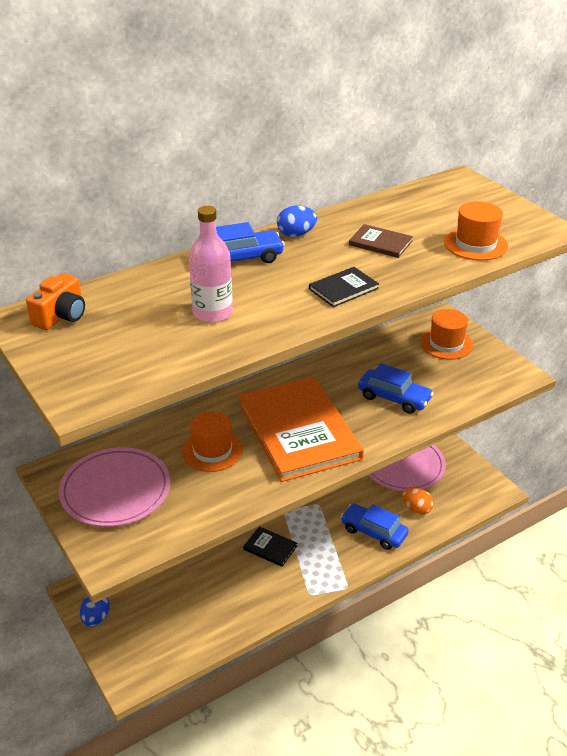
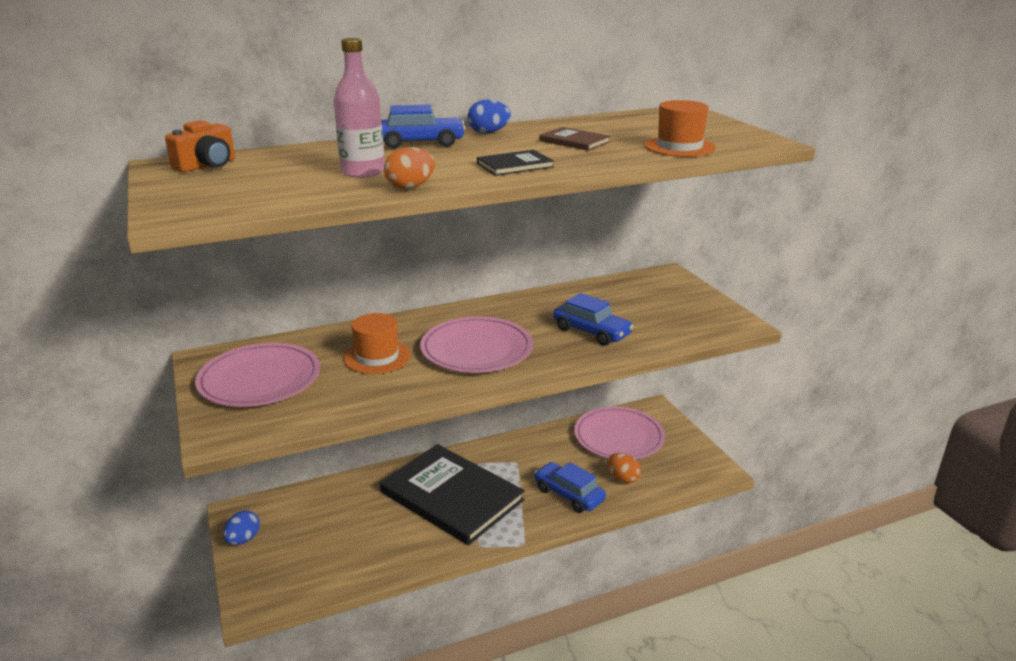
camera: 10 degrees right, 10 degrees down
orange book [238,377,364,482] -> pink plate [420,317,533,373]
black book [243,526,297,567] -> black book [380,444,525,545], size x2.44
orange hat [420,309,473,360] -> none
none -> orange egg [384,147,435,189]

